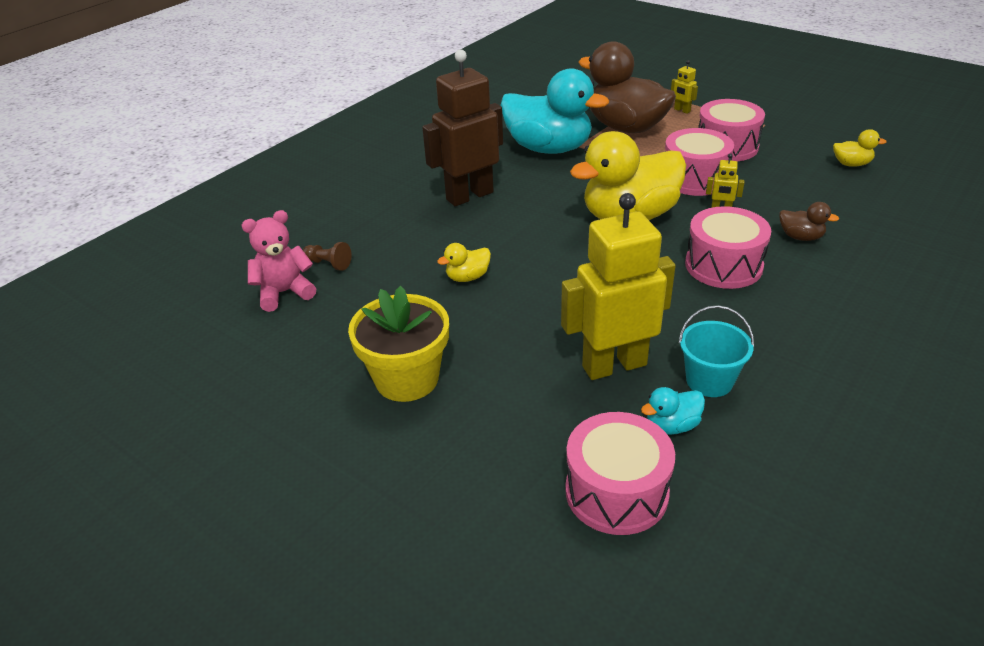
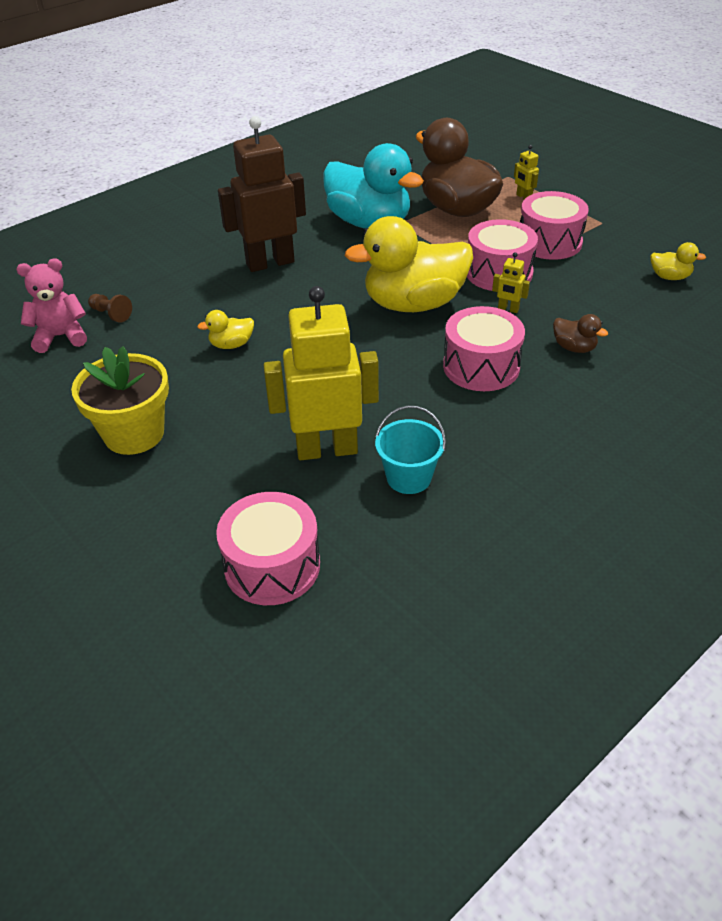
camera: 10 degrees right, 5 degrees up
turquoise duck [641,387,705,435] -> none

